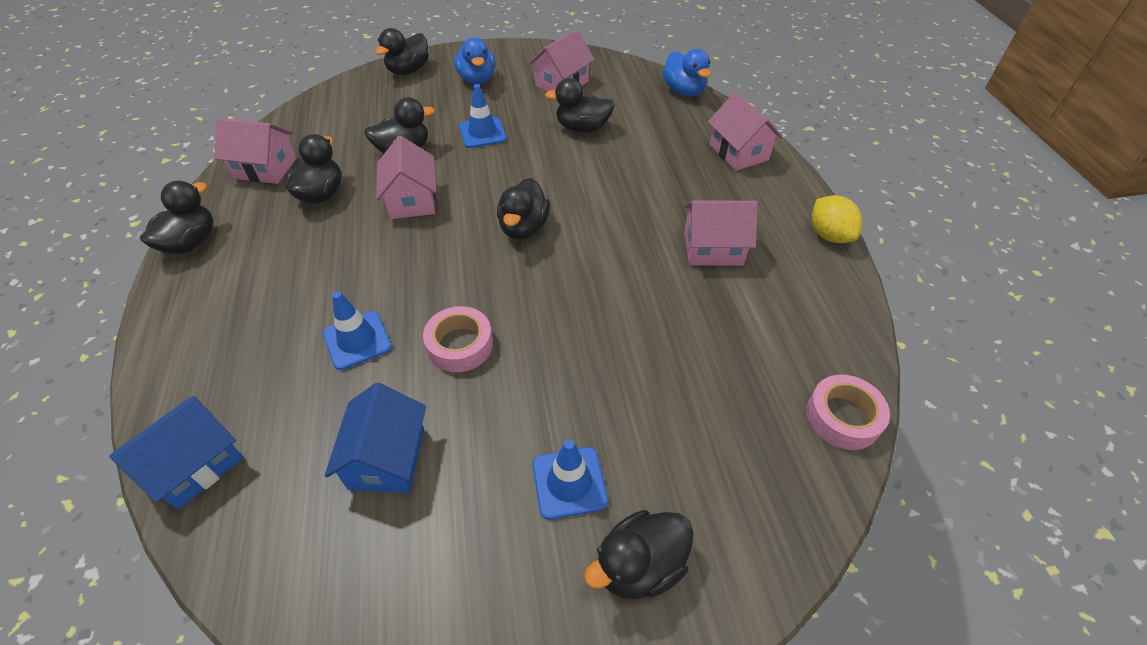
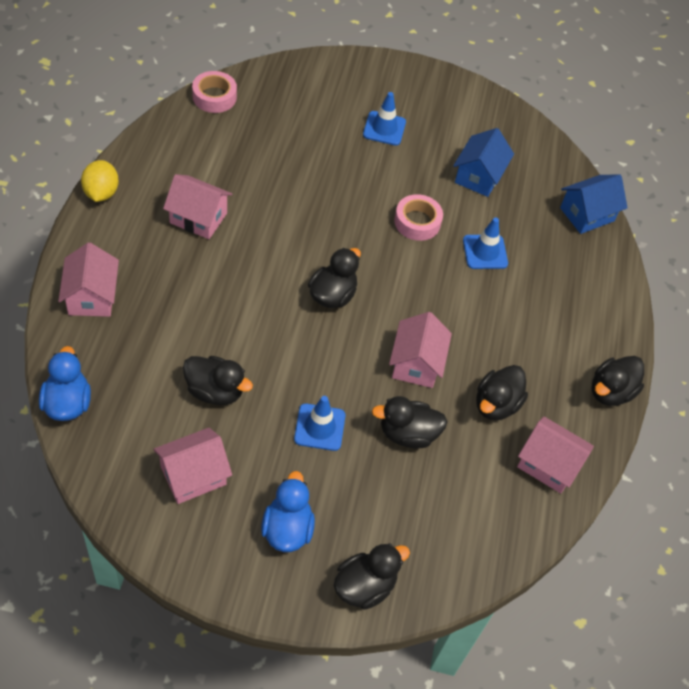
camera: 165 degrees left, 5 degrees up
black duck [584,510,694,599] -> none

